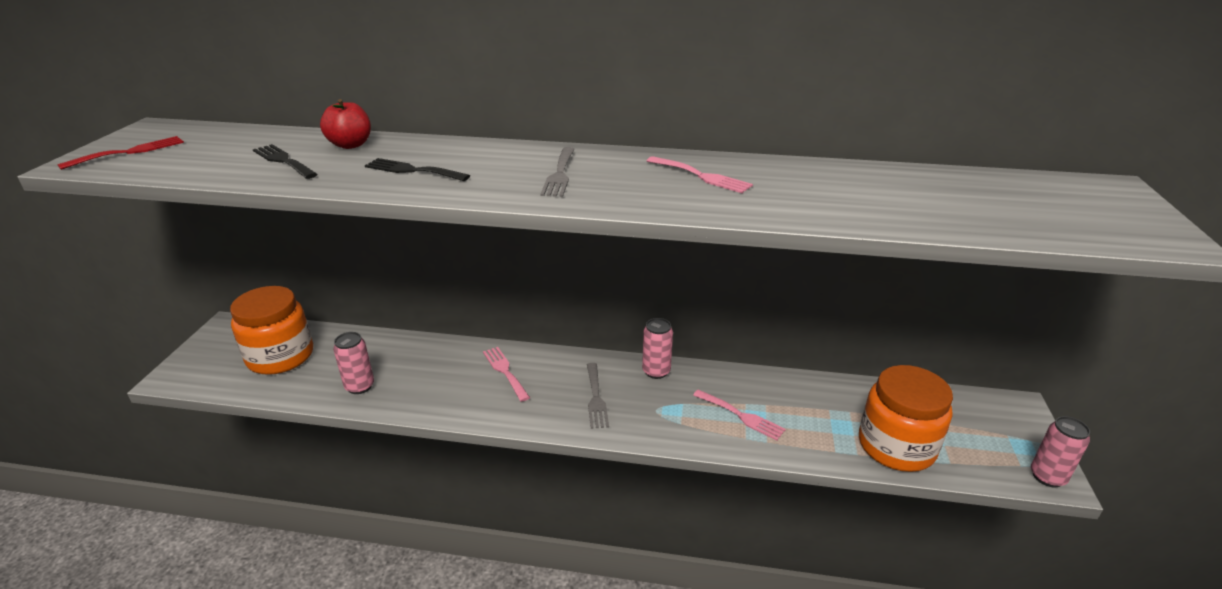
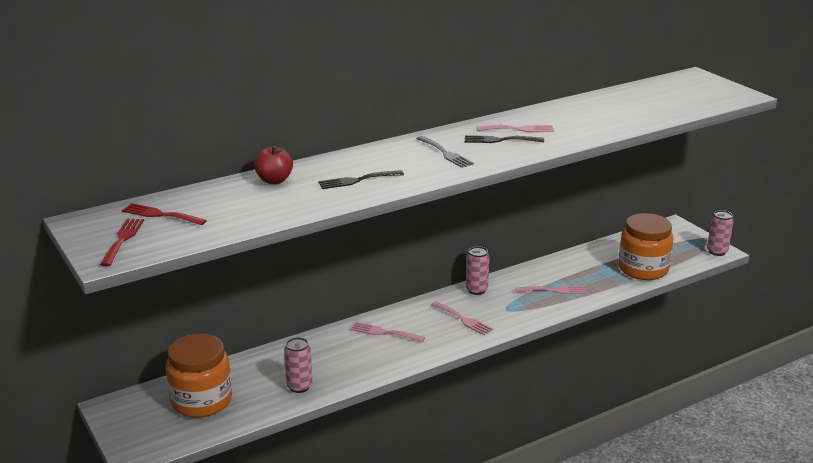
camera: 40 degrees left, 5 degrees down
black fork [253,144,318,179] -> black fork moved to [465,135,544,143]
grey fork [587,363,609,429] -> pink fork [431,301,493,335]
none -> red fork [122,203,207,225]

